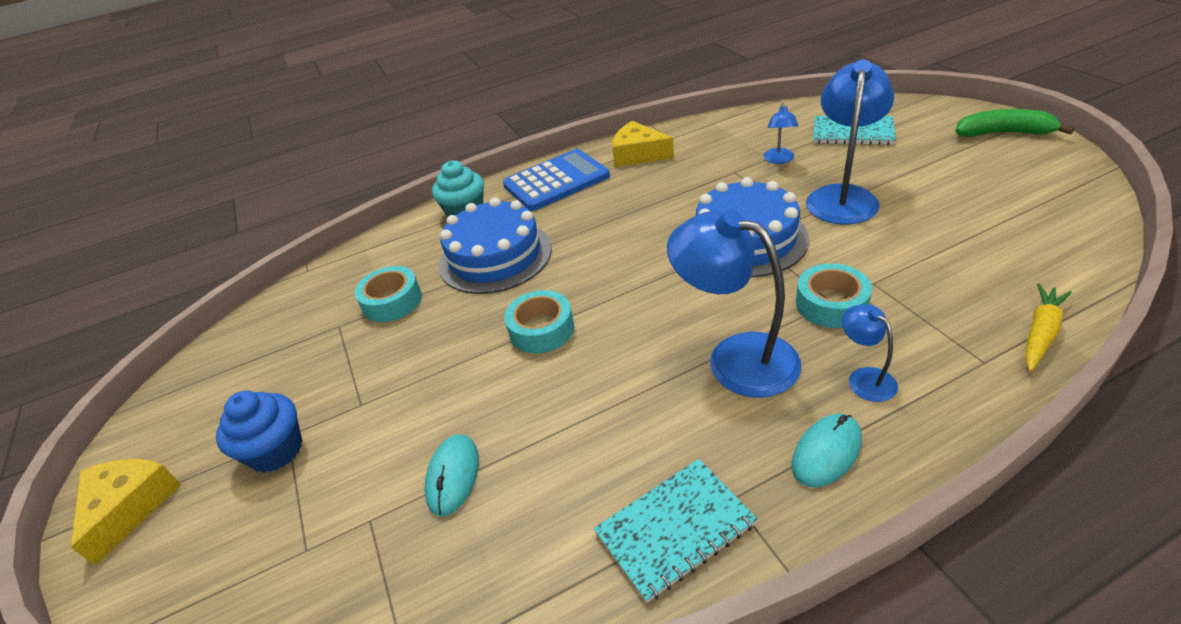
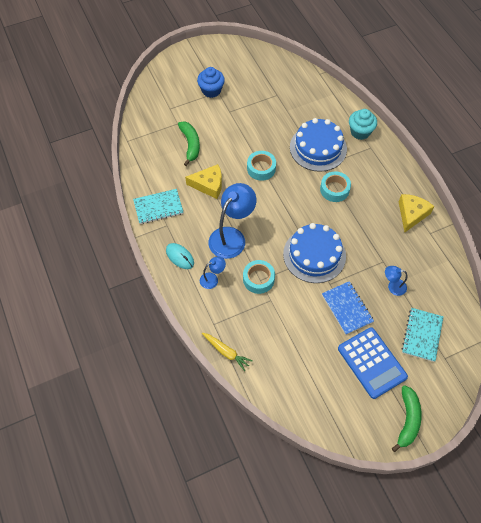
camera: 85 degrees right, 20 degrees up
yellow cheese [71,459,182,566] -> yellow cheese moved to [185,164,222,199]
turquoise tape [355,266,422,322] -> turquoise tape moved to [320,172,351,202]
turquoise mouse [424,434,479,517] -> green banana [178,121,200,166]
blue calculator [503,149,610,211] -> blue calculator moved to [338,327,408,399]
turquoise notebook [594,459,757,603] -> turquoise notebook turned 75 degrees counterclockwise [133,189,183,224]
blue lamp [806,60,894,224] -> blue notebook [322,281,374,335]

